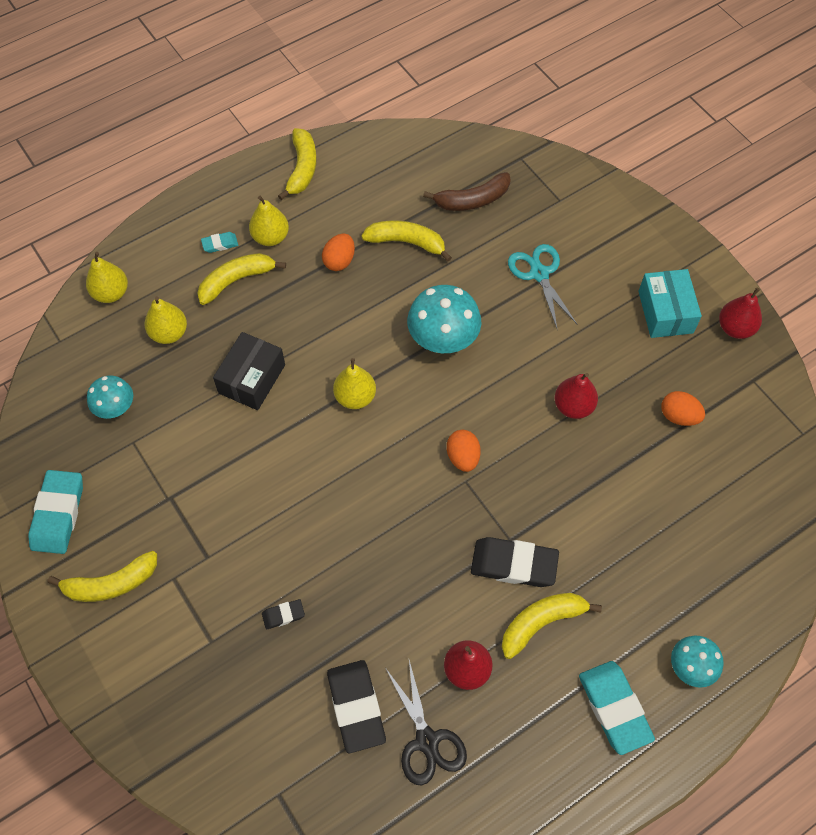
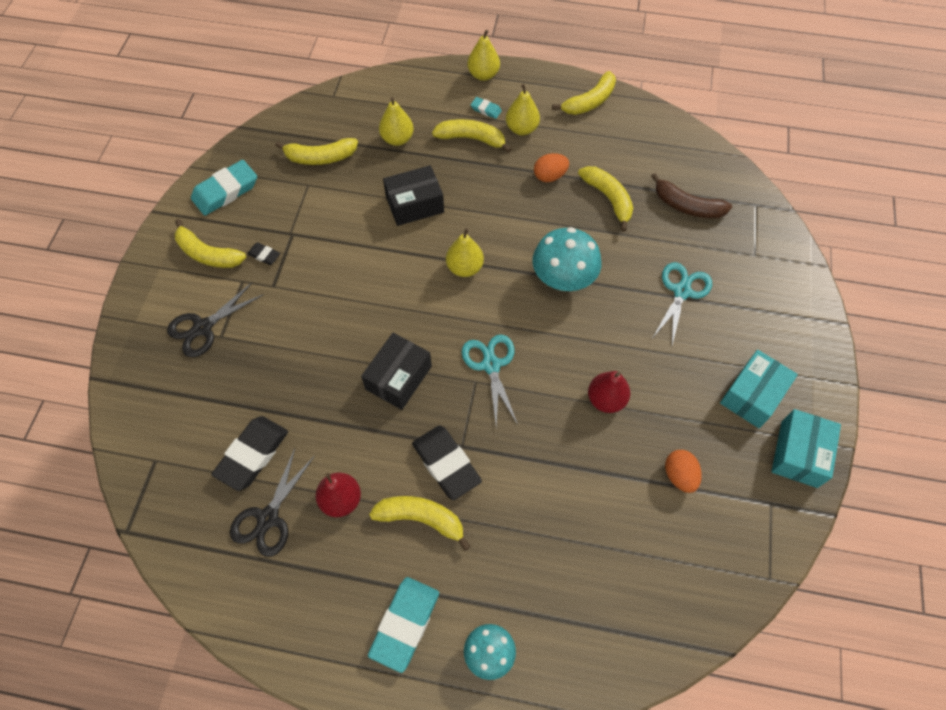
camera: 45 degrees right, 0 degrees up
yellow pear [86,252,128,303] -> yellow pear moved to [467,30,500,81]
turquoise mushroom [87,375,133,419] -> yellow banana [275,138,358,165]
black eraser [262,599,305,630] -> black eraser moved to [247,242,280,265]
orange egg [447,430,481,472] -> turquoise scissors [461,335,518,426]
red pear [719,288,762,339] -> turquoise box [771,409,841,488]
none -> black scissors [167,283,264,357]
none -> black box [361,333,432,410]

